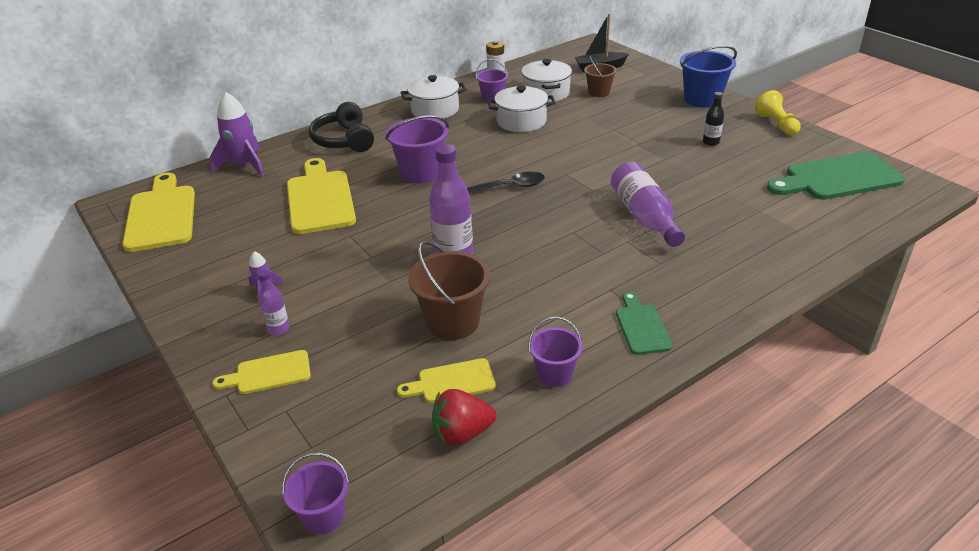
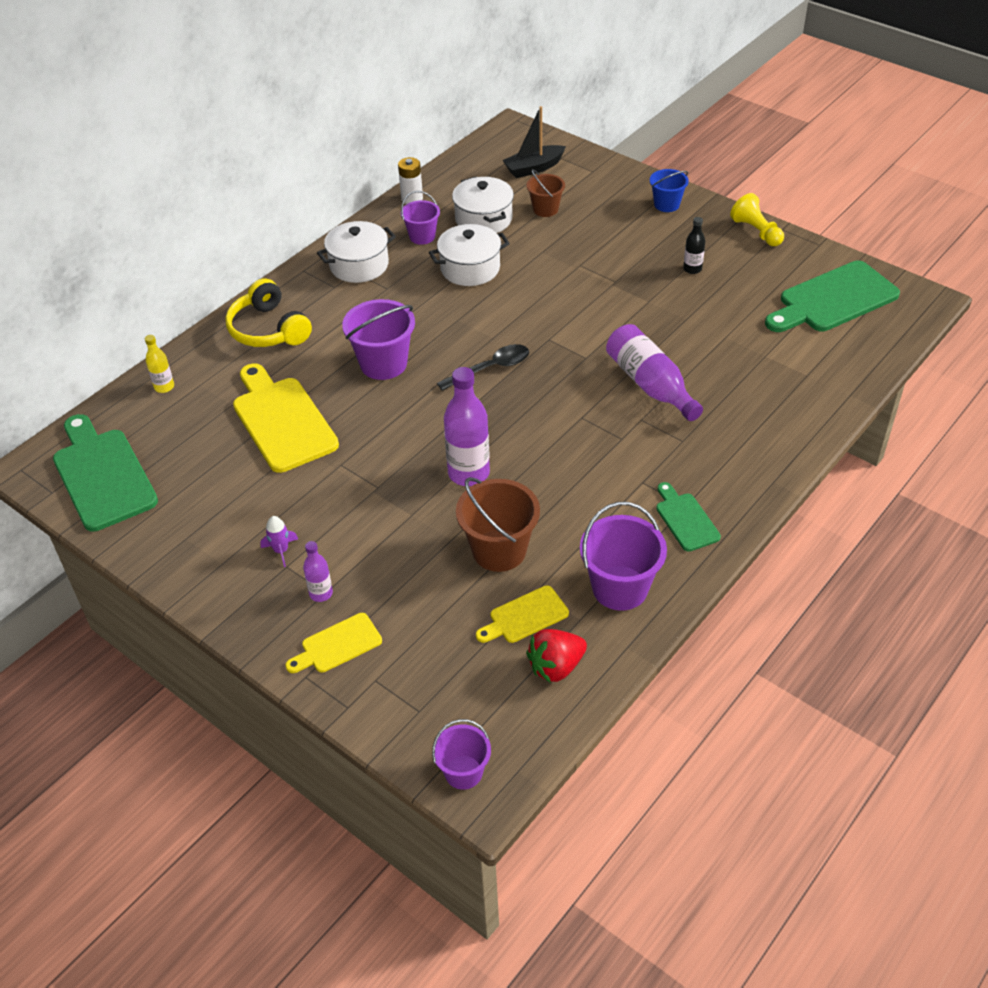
camera: 15 degrees left, 10 degrees up
yellow cutting board [122,172,195,252] -> green cutting board [53,414,158,532]
purple rocket [210,92,264,177] -> yellow bottle [145,335,174,393]
black headphones [309,102,374,152] -> yellow headphones [225,278,312,347]
purple bucket [528,317,583,387] -> purple bucket [580,502,667,611], size x1.63
blue bucket [680,45,737,108] -> blue bucket [650,169,689,212], size x0.61

